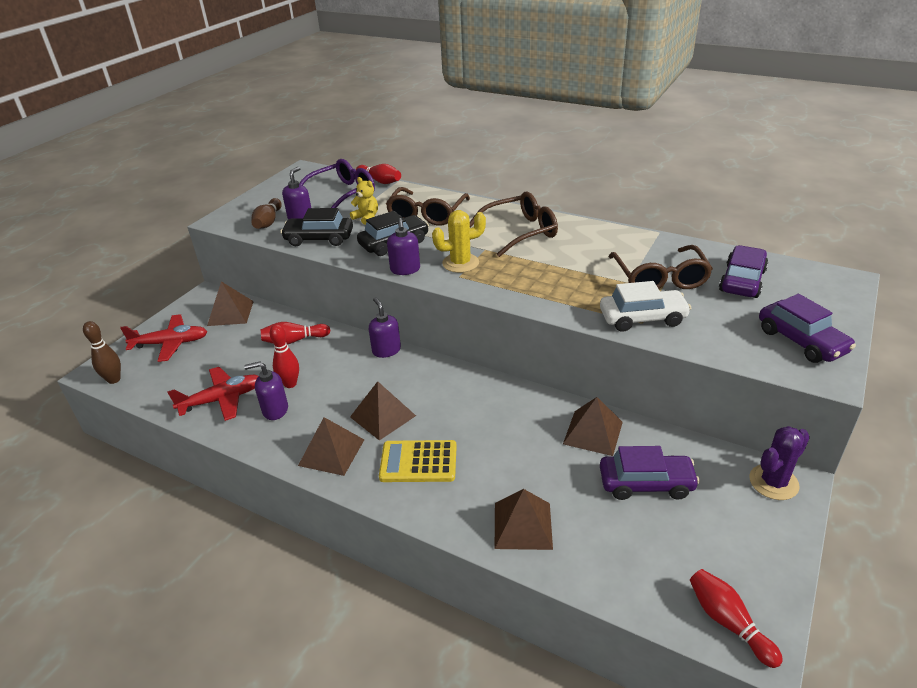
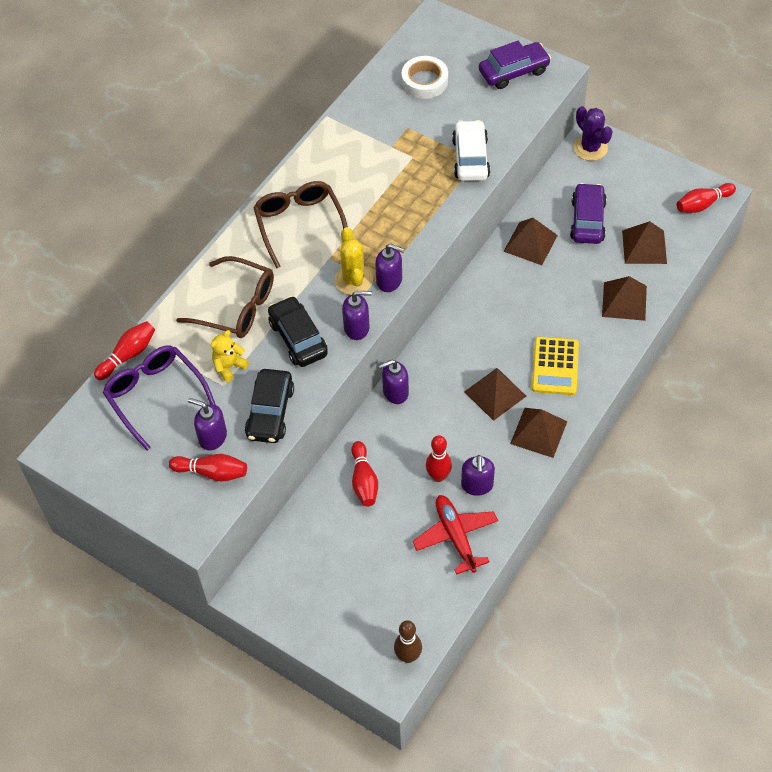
camera: 85 degrees left, 20 degrees up
red plane [120,314,207,362] -> none
brown pyramid [207,282,254,326] -> brown pyramid moved to [622,221,667,264]
brown bowling pin [252,198,282,229] -> red bowling pin [169,454,247,482]
brown glasses [609,245,713,289] -> none
purple car [719,245,768,298] -> white tape [402,56,448,99]
none -> purple soap dispenser [375,243,405,292]

